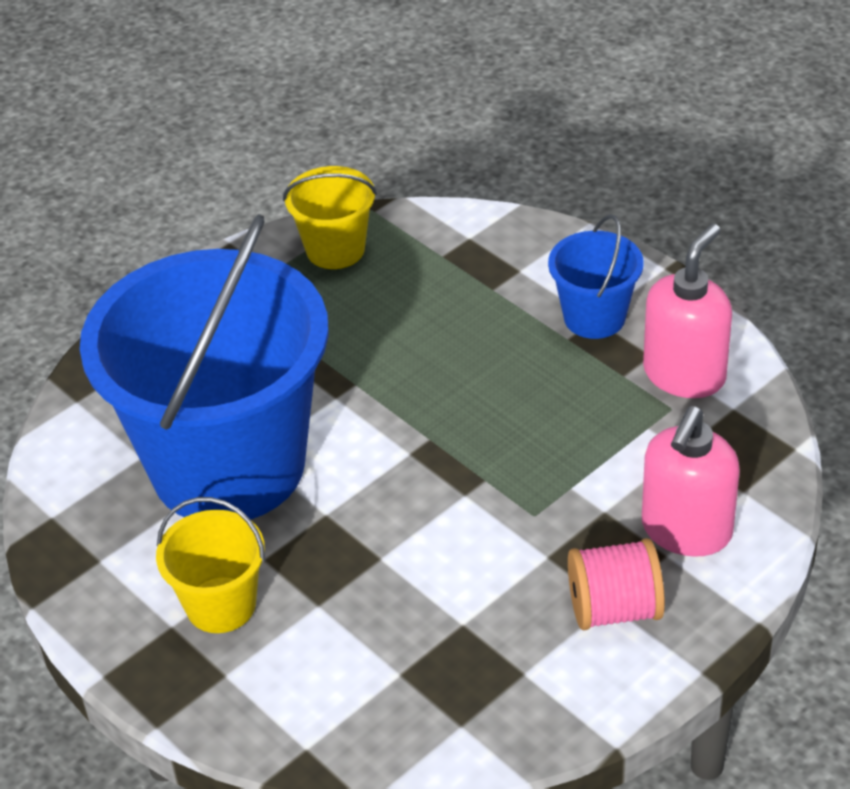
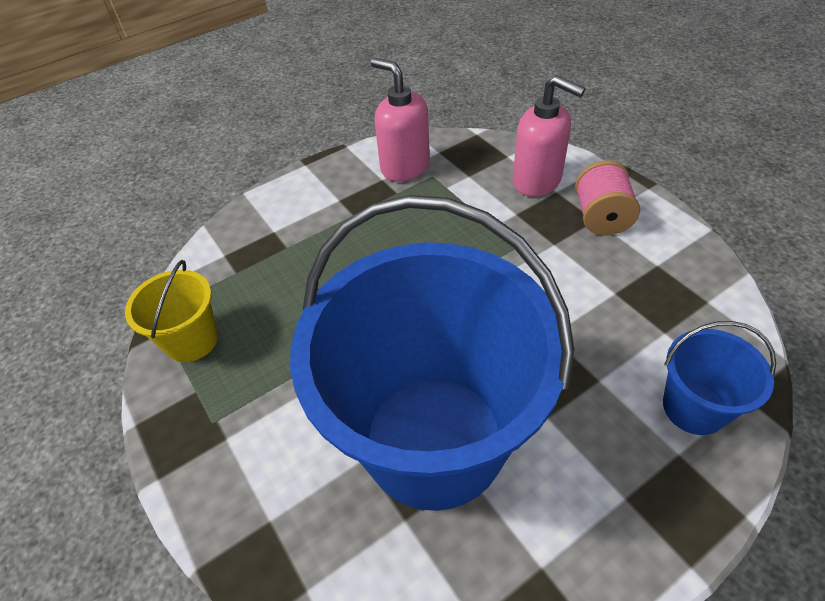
camera: 80 degrees left, 5 degrees up
yellow bucket [156,497,265,633] -> none
blue bucket [548,214,644,339] -> blue bucket moved to [663,321,776,435]

